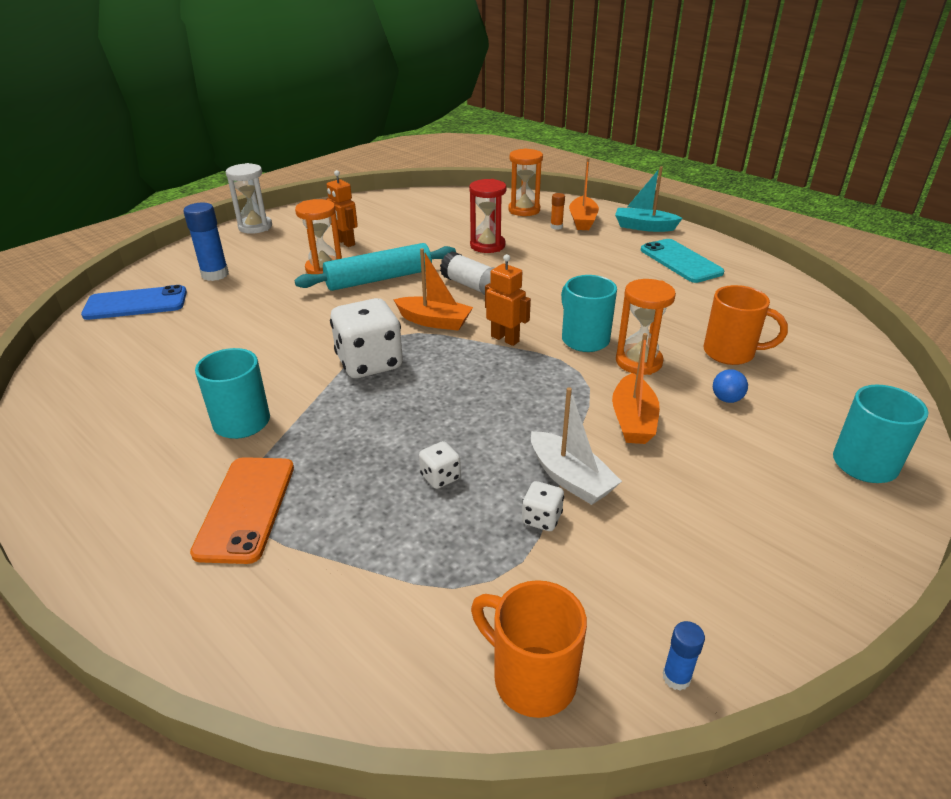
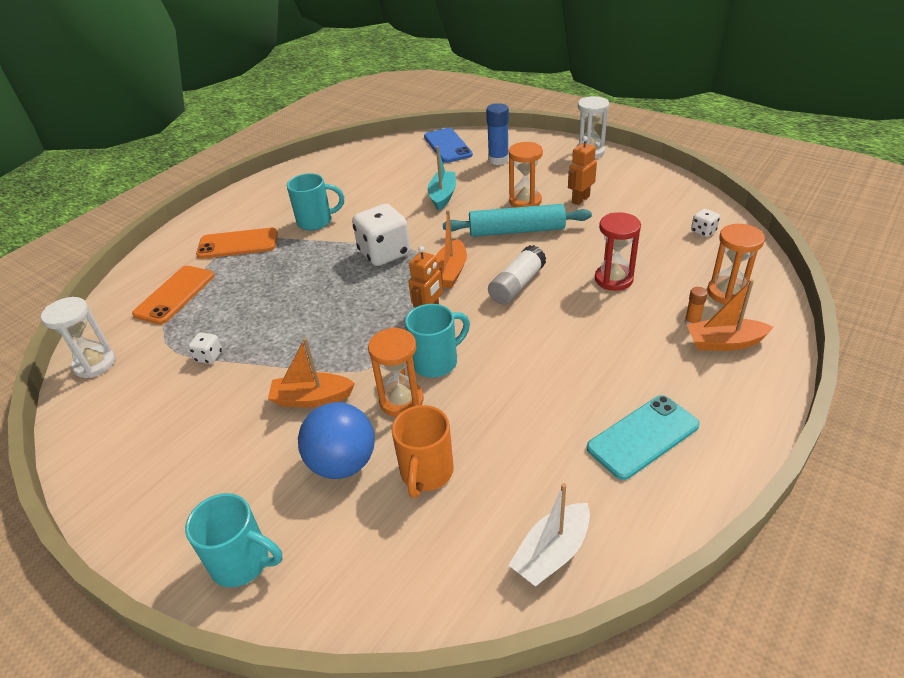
camera: 85 degrees right, 5 degrees up
turquoise rolling pin [295,243,456,291] -> turquoise rolling pin turned 60 degrees counterclockwise [443,204,592,237]
white dice [419,441,461,489] -> white dice moved to [691,209,720,237]
orange mug [471,580,587,718] -> white hourglass [41,297,115,378]
white boat [531,387,622,505] -> white boat moved to [509,483,590,586]
turquoise boat [615,166,683,232] -> turquoise boat moved to [428,146,456,211]
blue glue stick [663,621,705,690] -> none
blue ball [713,369,748,403] -> blue ball [298,402,375,479], size x2.28
none -> orange phone [132,266,214,324]

